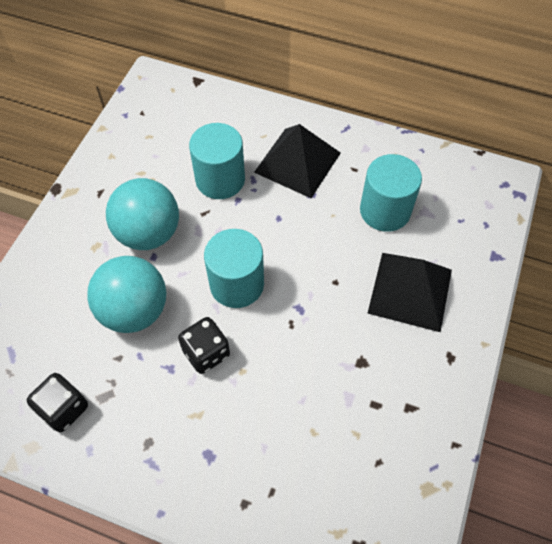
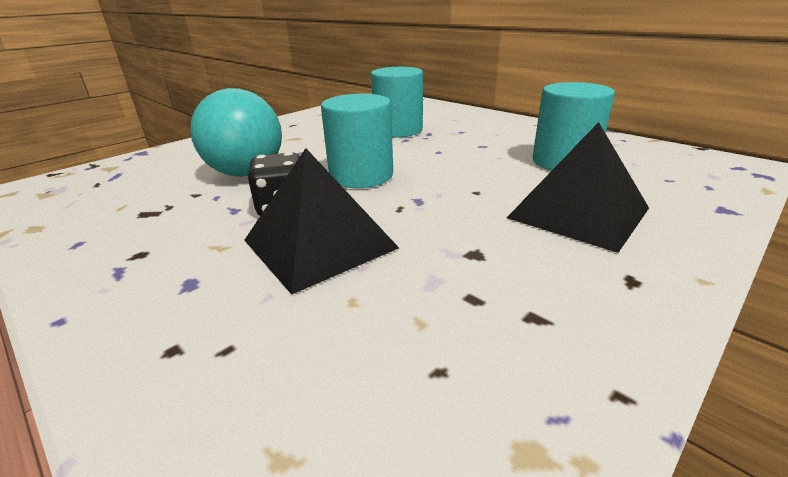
camera: 25 degrees right, 30 degrees down
black dice [27,373,88,432] -> none
turquoise ball [106,178,179,250] -> none
black pyramid [254,124,341,198] -> black pyramid moved to [244,148,399,295]

